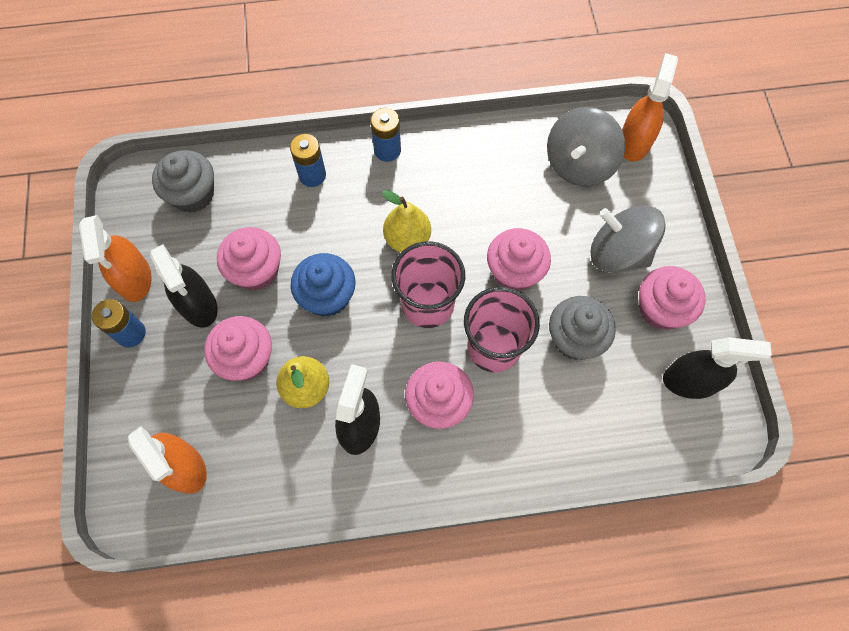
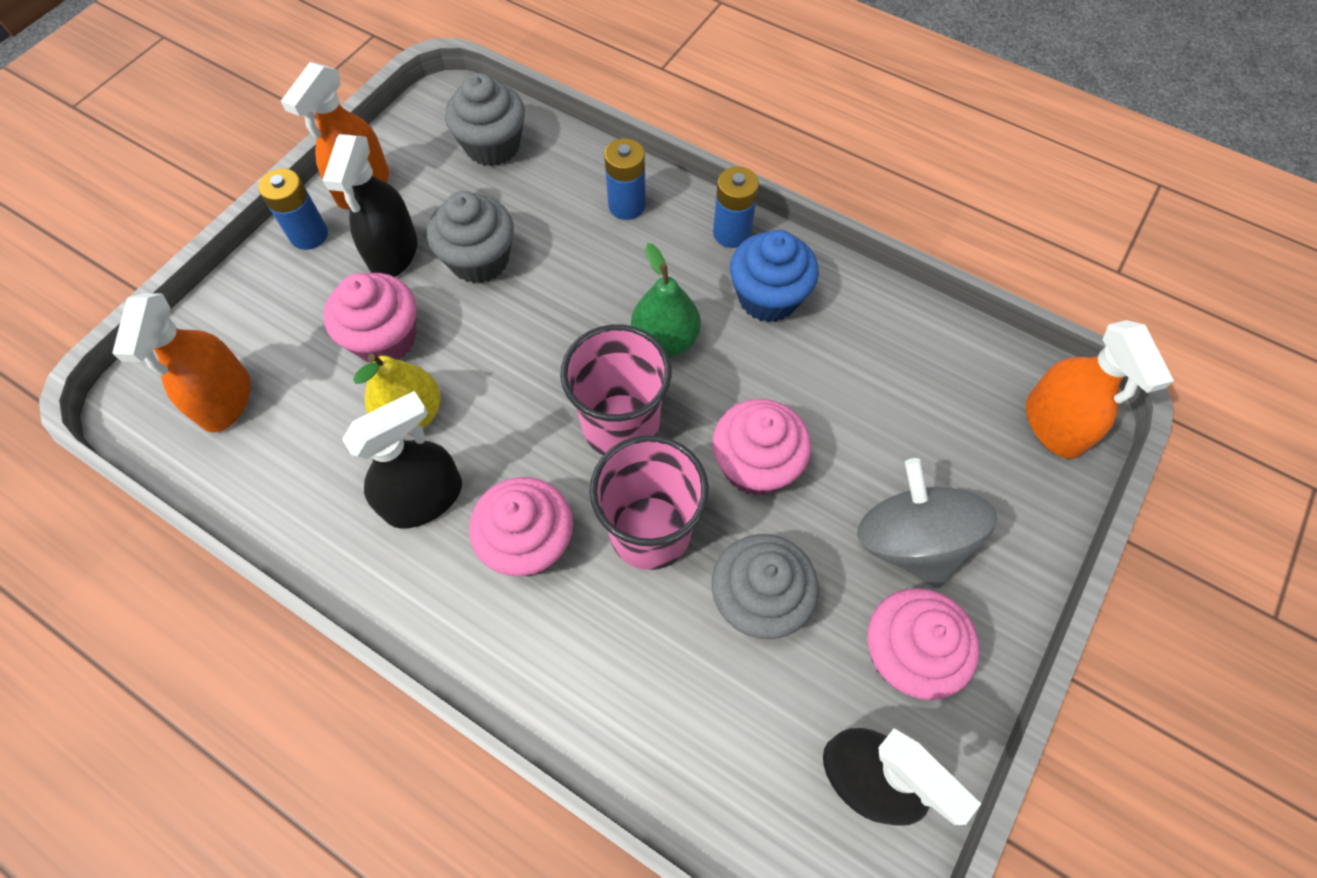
camera: 40 degrees right, 5 degrees down
pink cupcake [217,227,281,290] -> grey cupcake [427,191,514,284]
blue cupcake [291,253,356,317] -> blue cupcake moved to [730,230,819,322]
yellow pear [382,190,431,252] -> green pear [631,243,701,357]
grey spinning top [547,107,625,186] -> none
orange spray bottle [622,53,678,162] -> orange spray bottle turned 105 degrees clockwise [1026,320,1174,459]

